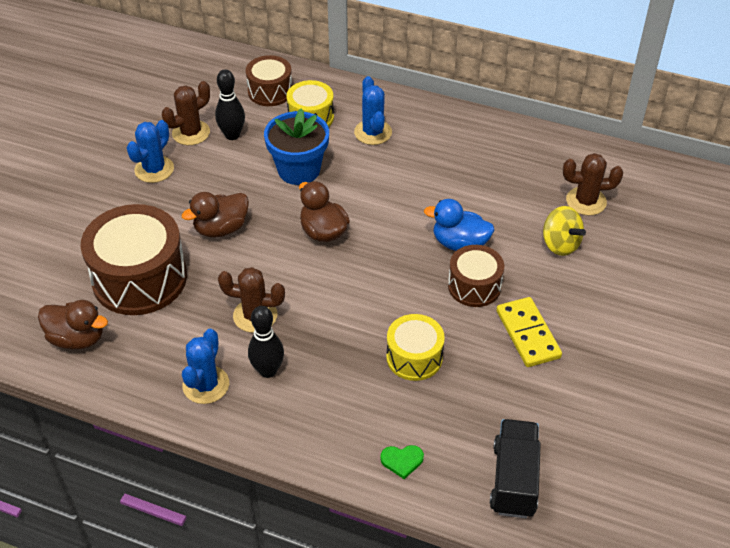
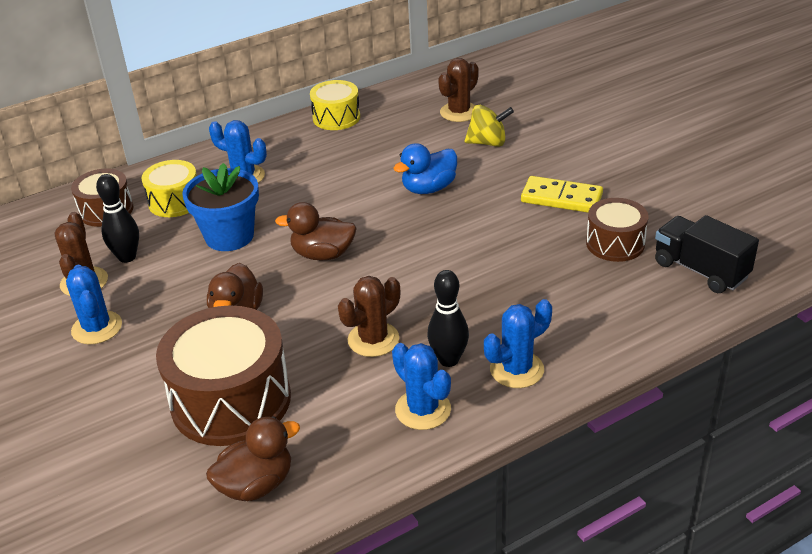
camera: 50 degrees left, 10 degrees down
green heart [380,445,424,479] -> none
yellow drum [386,314,445,381] -> yellow drum moved to [310,80,360,130]
brown drum [448,245,504,307] -> brown drum moved to [586,198,648,262]
none -> blue cactus [484,299,552,388]

